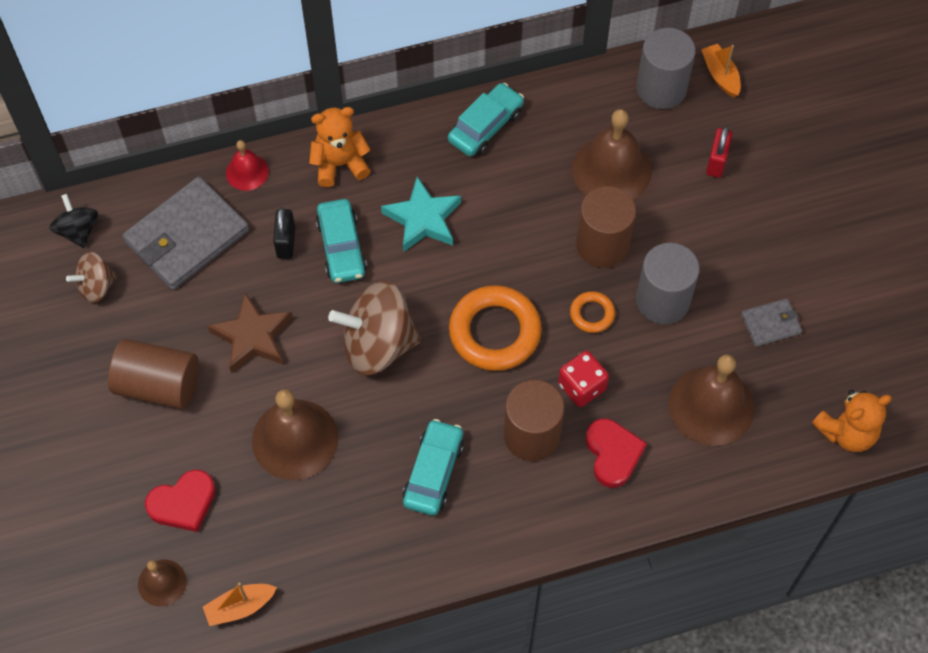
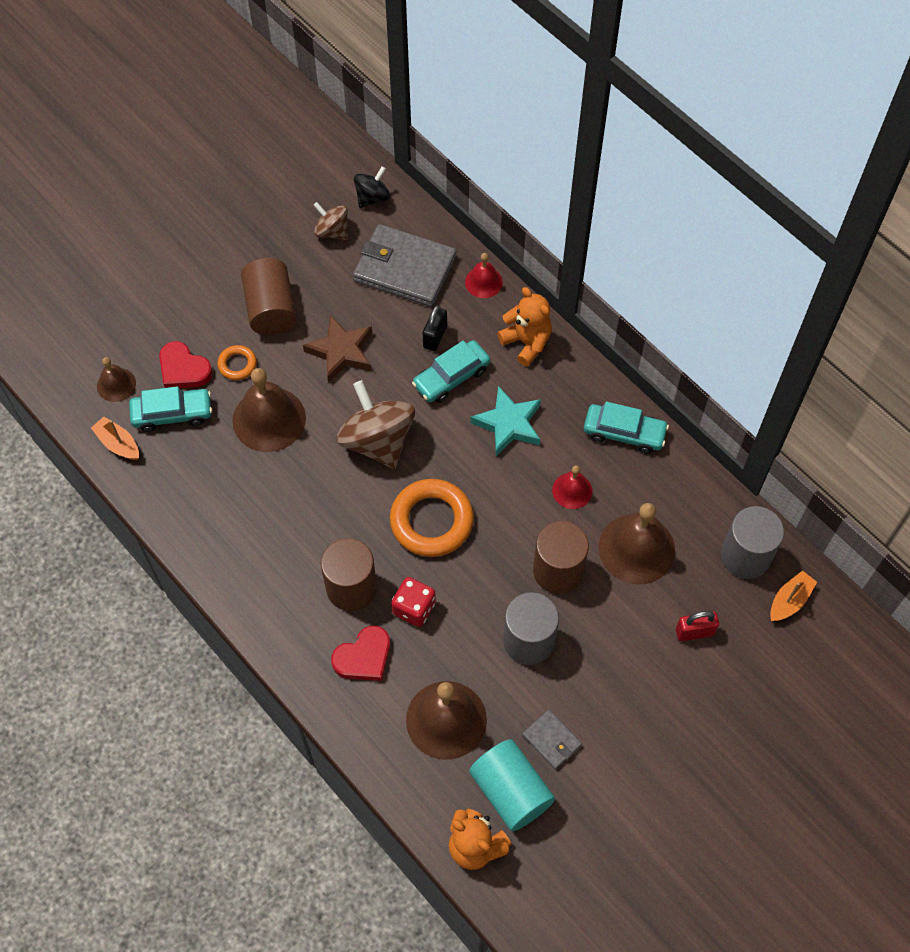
camera: 65 degrees right, 0 degrees up
black padlock [273,207,295,259] -> black padlock turned 45 degrees counterclockwise [423,305,447,351]
turquoise car [403,419,464,516] -> turquoise car moved to [129,386,212,432]
orange ring [570,291,615,333] -> orange ring moved to [217,345,257,380]
none -> turquoise cylinder [469,739,555,831]
none -> red bell [552,465,593,509]

